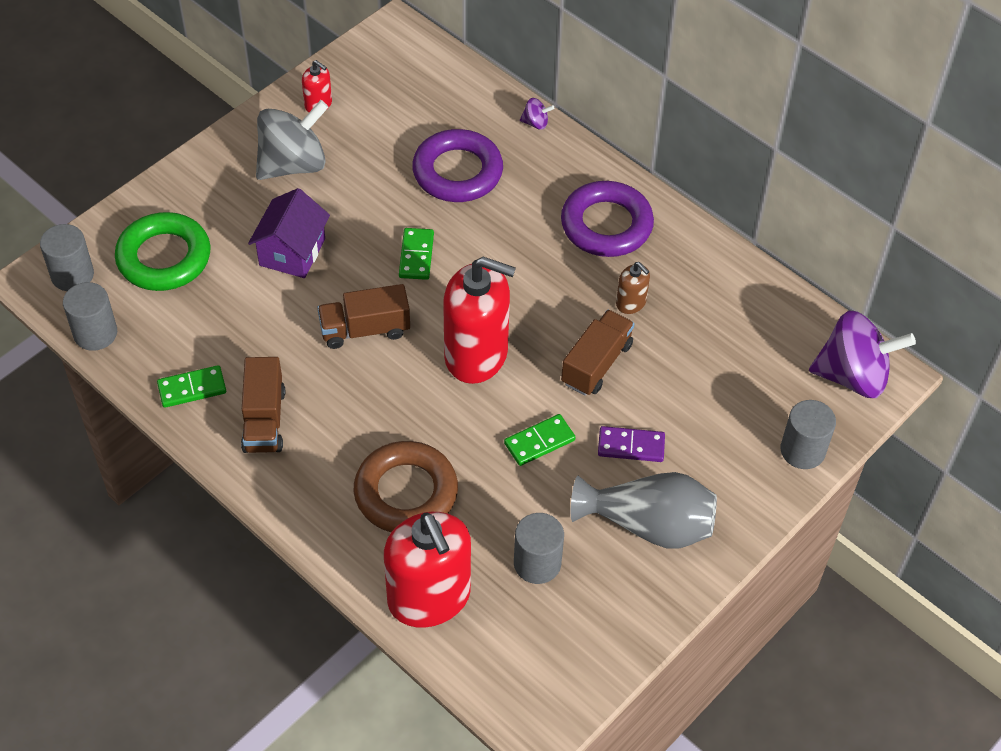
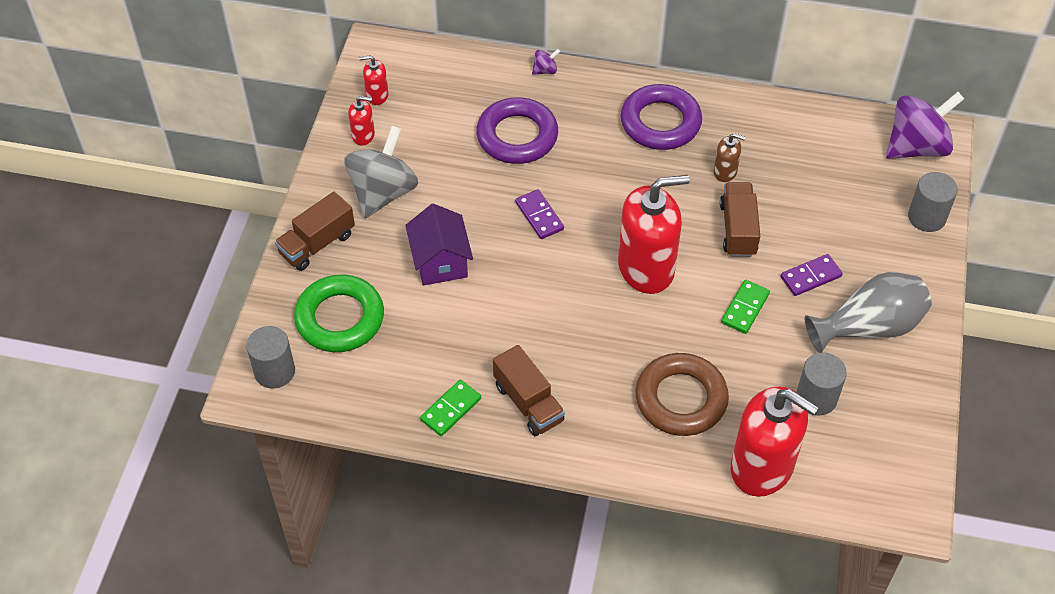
camera: 30 degrees left, 0 degrees up
grey cylinder [63,282,117,351] -> none
brown truck [317,284,410,349] -> brown truck moved to [275,192,355,271]
green domino [399,228,434,280] -> purple domino [515,189,564,239]
none -> red soap dispenser [359,55,388,105]

